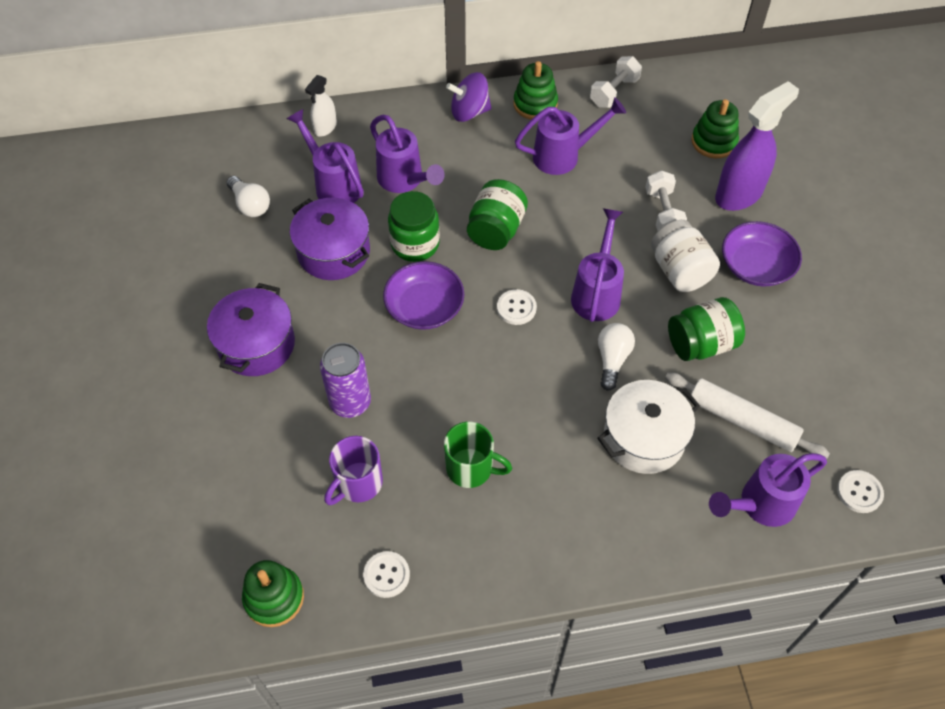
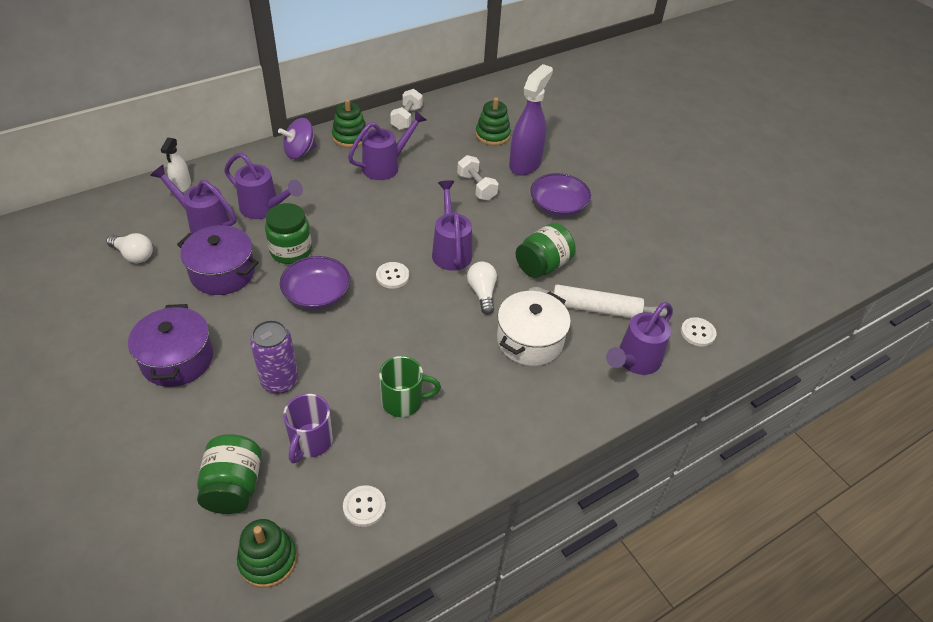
camera: 25 degrees left, 10 degrees down
green jar [467,179,528,250] -> green jar moved to [197,434,262,514]
white jar [651,220,720,292] -> none

